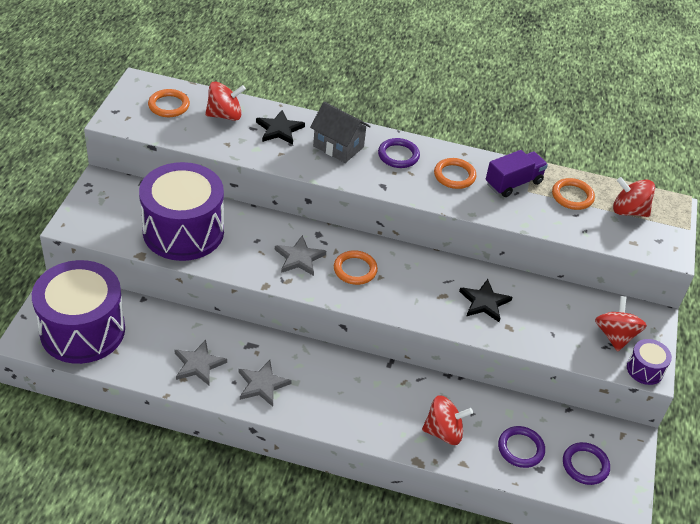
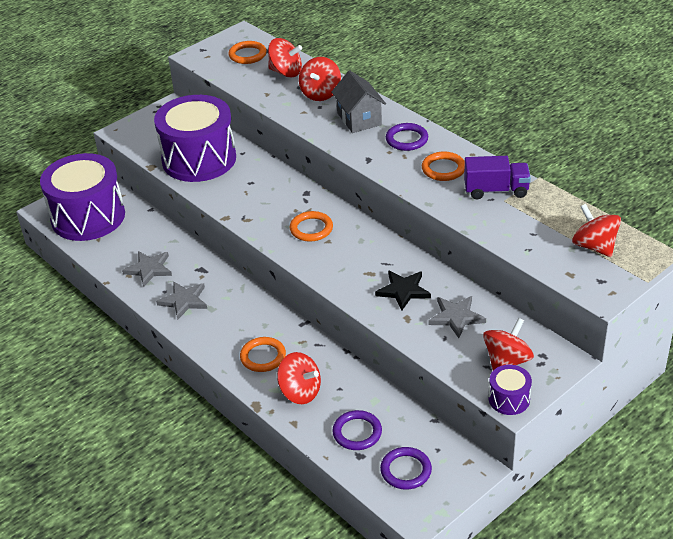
camera: 40 degrees right, 5 degrees down
black star [256,110,305,145] -> red spinning top [299,57,341,101]
grey star [275,235,326,276] -> grey star moved to [429,296,486,338]
orange ring [552,178,595,210] -> orange ring moved to [240,337,286,372]

